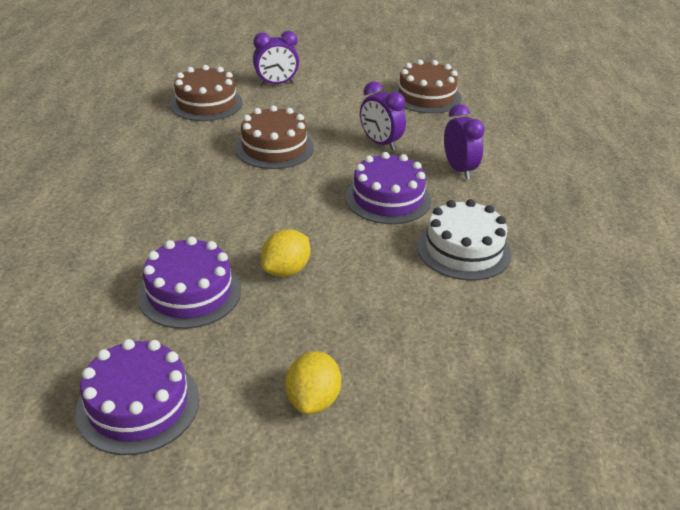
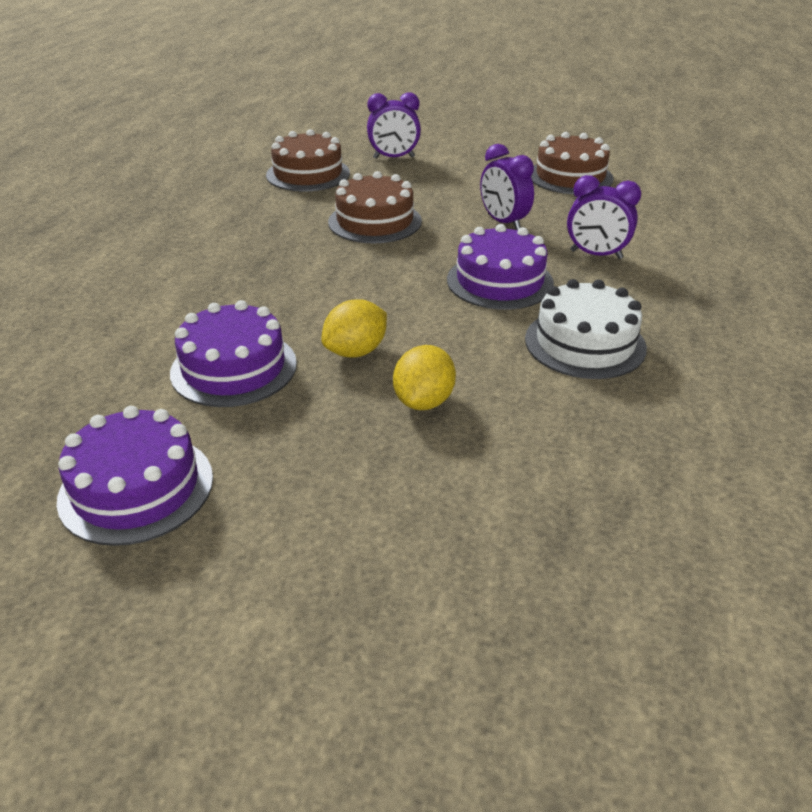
camera: 10 degrees right, 0 degrees up
yellow lemon [285,351,341,414] -> yellow lemon moved to [393,345,456,410]
purple clock [444,104,485,179] -> purple clock turned 120 degrees clockwise [567,175,641,259]

